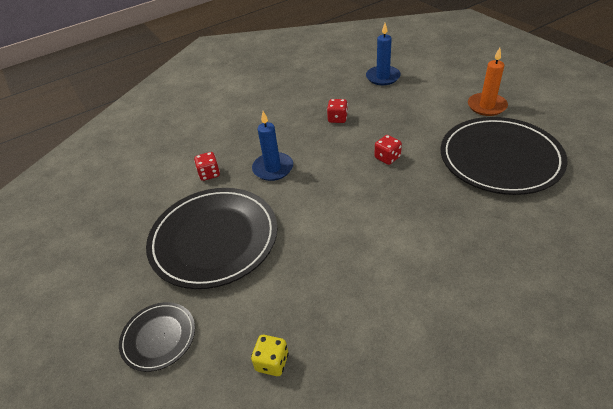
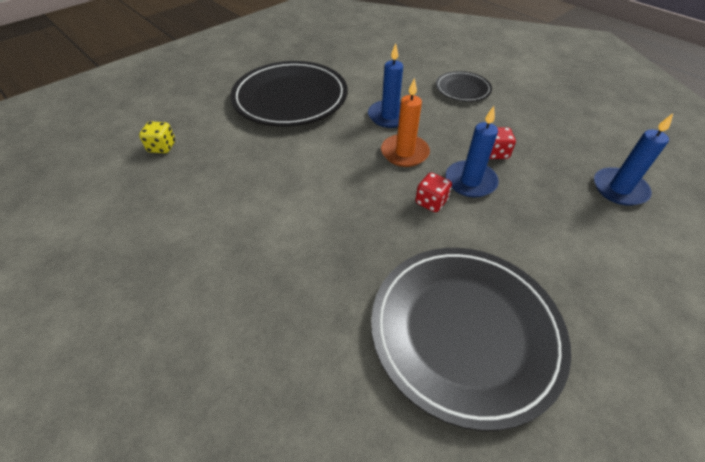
camera: 75 degrees right, 5 degrees up
black plate [119,302,195,372] -> black plate moved to [436,71,492,102]
red dice [194,152,220,181] -> none
orange candle [468,48,508,116] -> orange candle moved to [381,78,430,167]
none -> blue candle [446,106,499,197]

